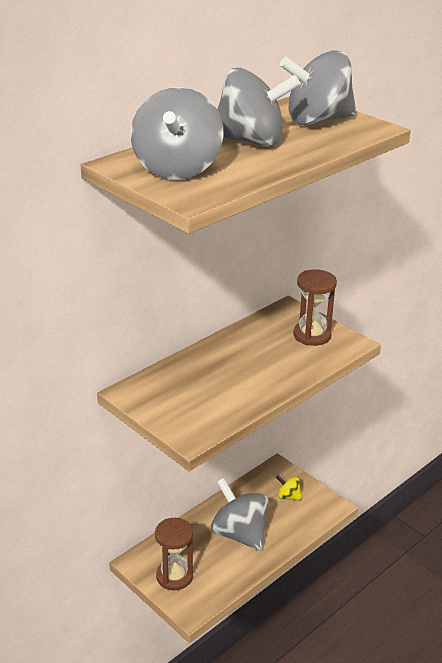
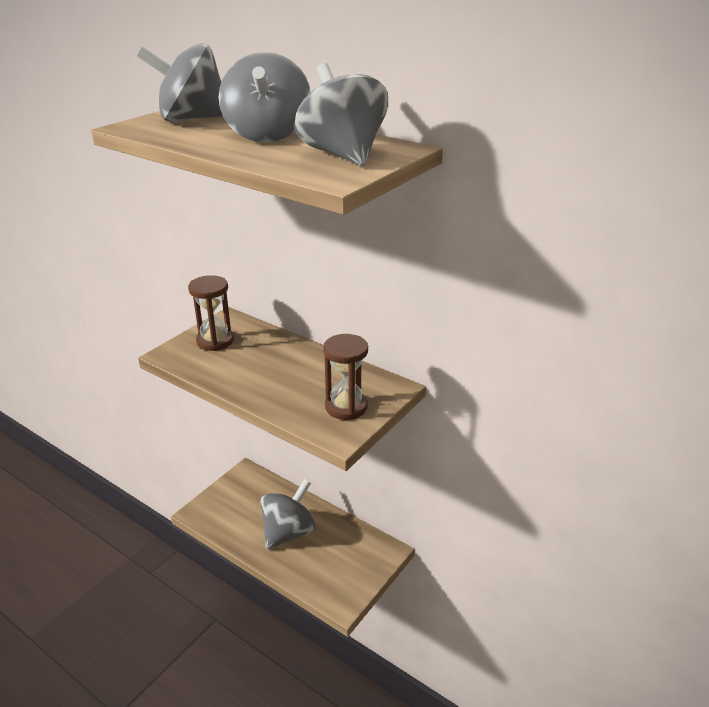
camera: 80 degrees right, 0 degrees up
brown hourglass [155,518,193,590] -> brown hourglass moved to [188,275,234,351]
yellow spinning top [276,475,302,501] -> none

